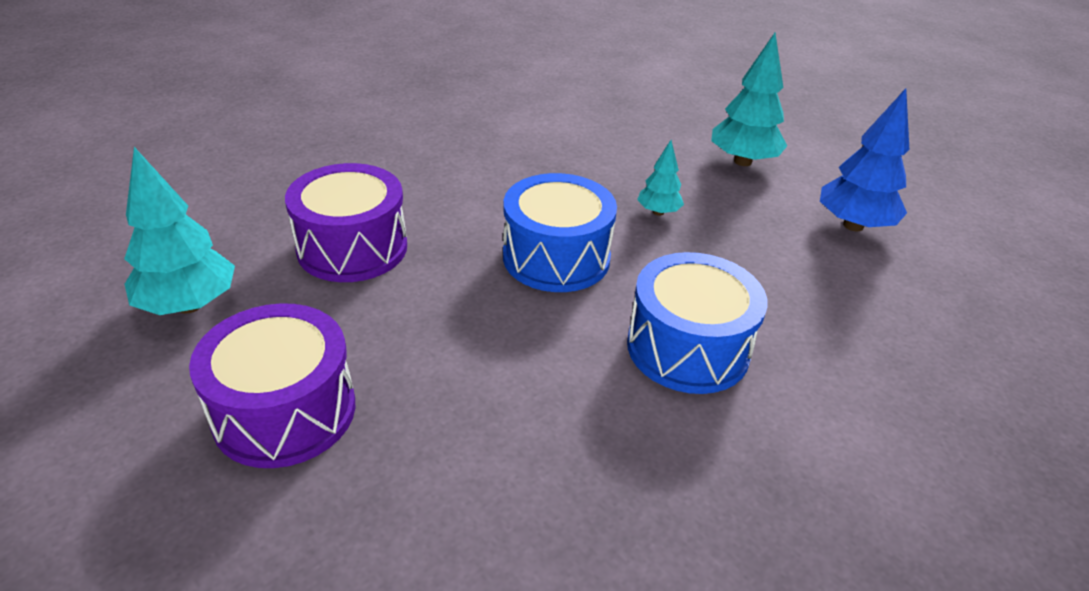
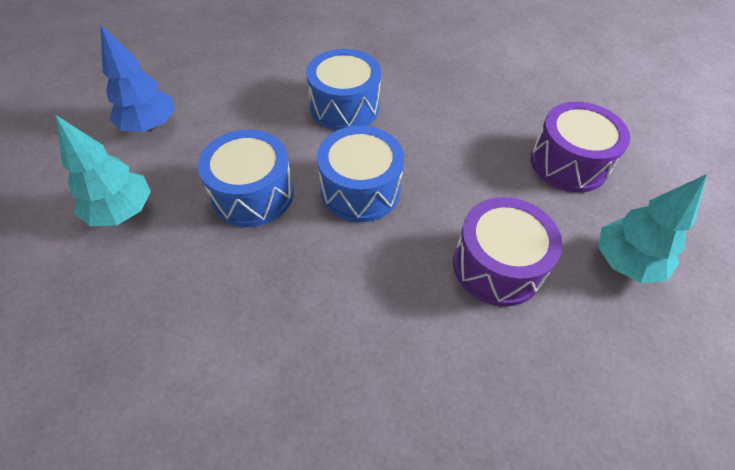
camera: 145 degrees left, 15 degrees up
turquoise tree [637,140,684,216] -> blue drum [198,129,294,227]

